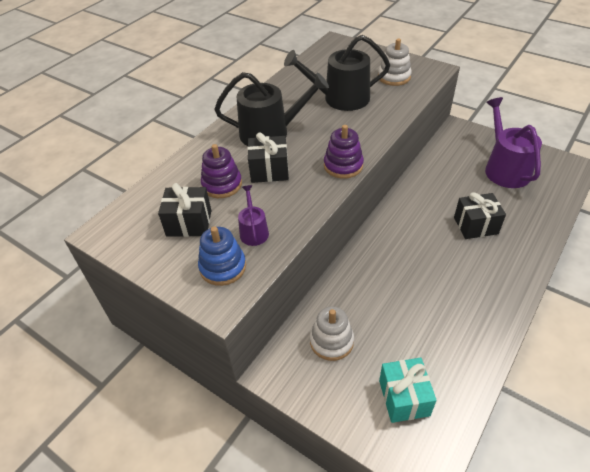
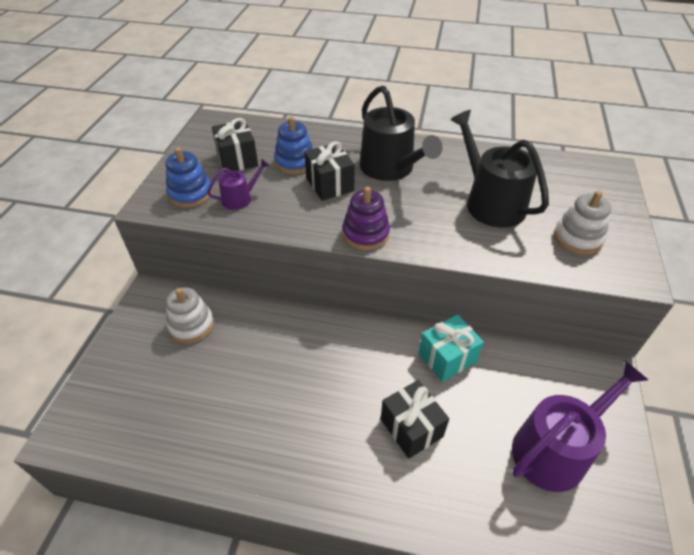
camera: 65 degrees right, 0 degrees up
purple stacking toy [201,144,242,198] -> blue stacking toy [274,116,313,174]
turquoise gift [379,358,437,423] -> turquoise gift moved to [419,314,484,382]

